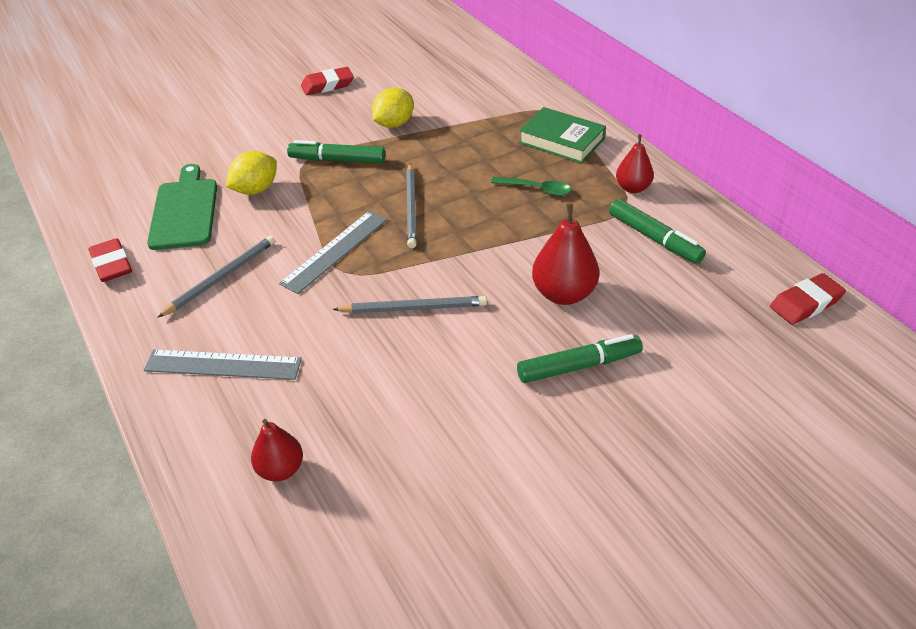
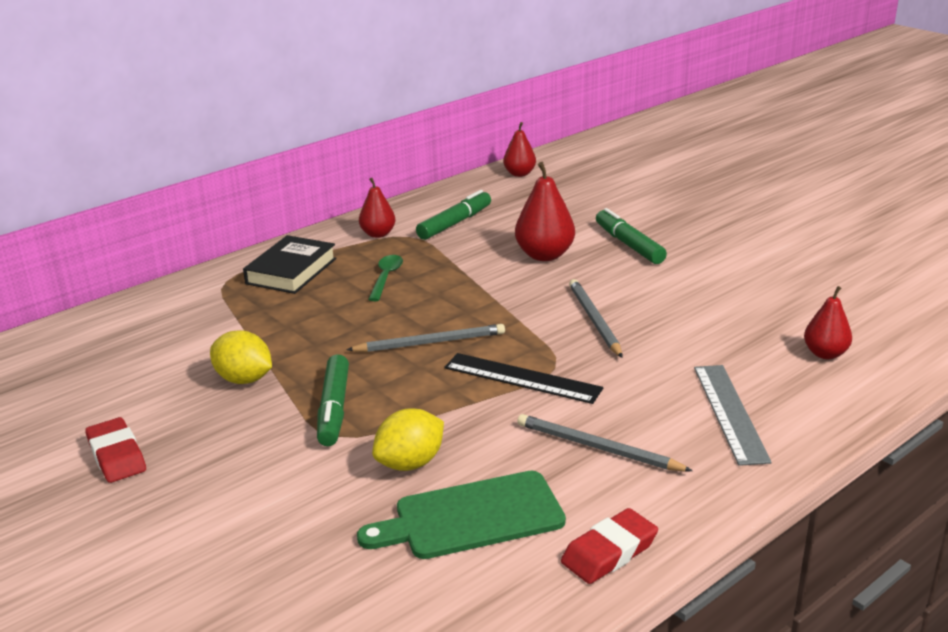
camera: 100 degrees left, 15 degrees down
yellow lemon [226,151,277,195] -> yellow lemon turned 75 degrees counterclockwise [372,408,444,471]
grey ruler [279,211,387,294] -> black ruler [444,353,603,404]
green book [519,107,606,164] -> black book [243,235,337,294]
red eraser [770,273,846,325] -> red pear [503,122,536,177]

